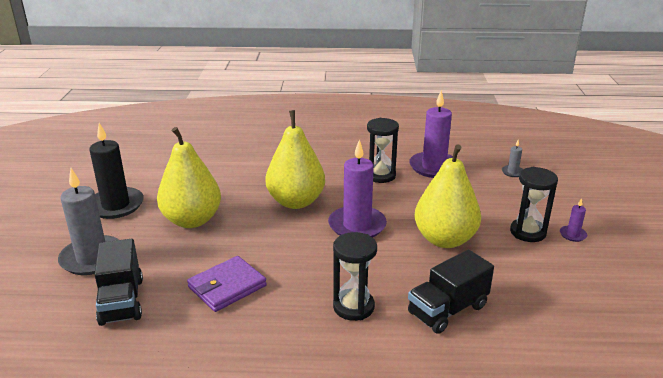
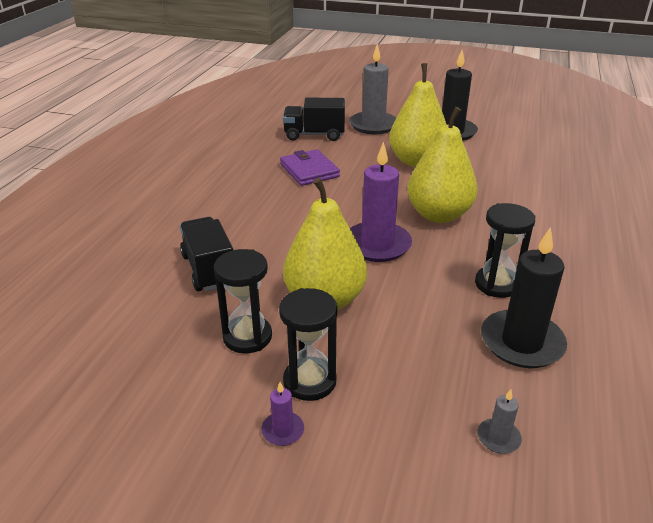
camera: 105 degrees right, 5 degrees up
black hourglass [333,232,377,321] -> black hourglass moved to [214,249,272,353]
purple candle [409,90,453,178] -> black candle [481,227,567,368]

